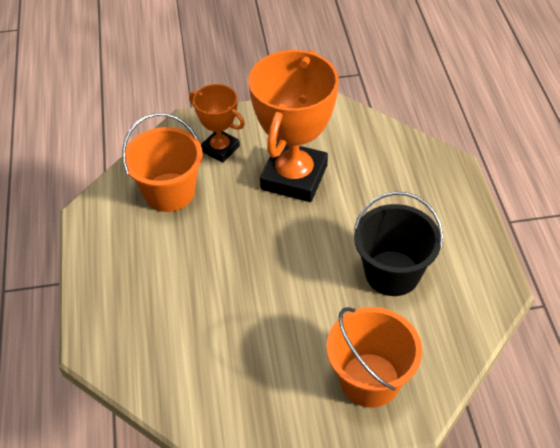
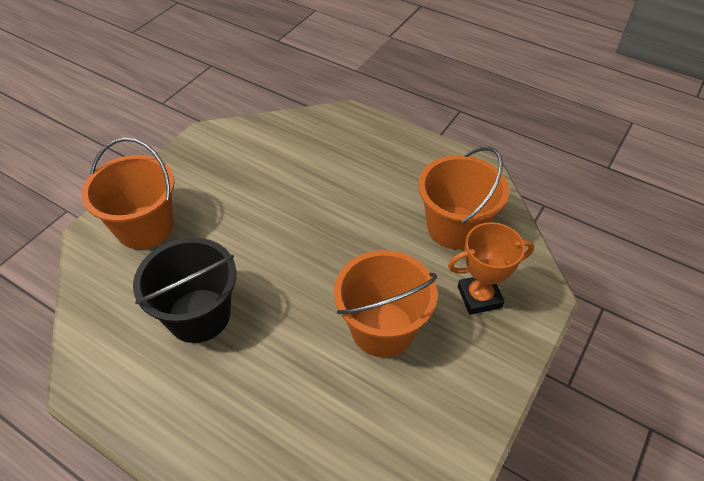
camera: 130 degrees right, 0 degrees up
orange trophy [249,50,339,202] -> orange bucket [334,250,437,357]

